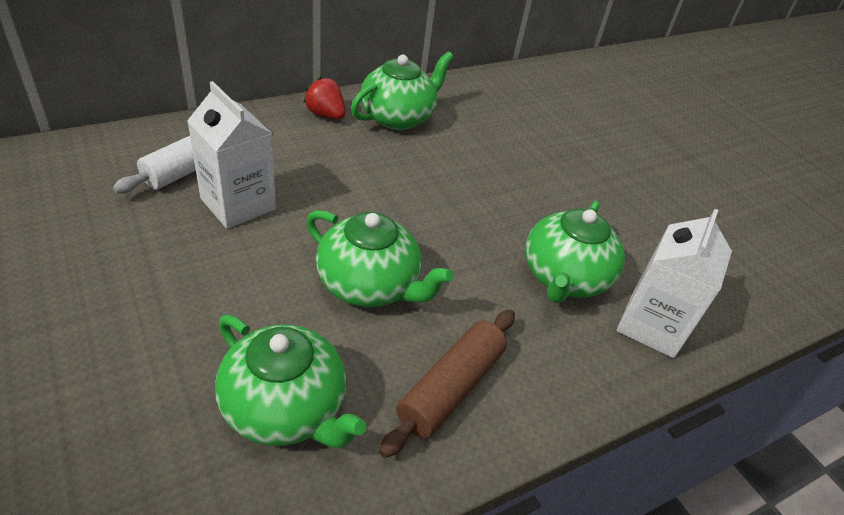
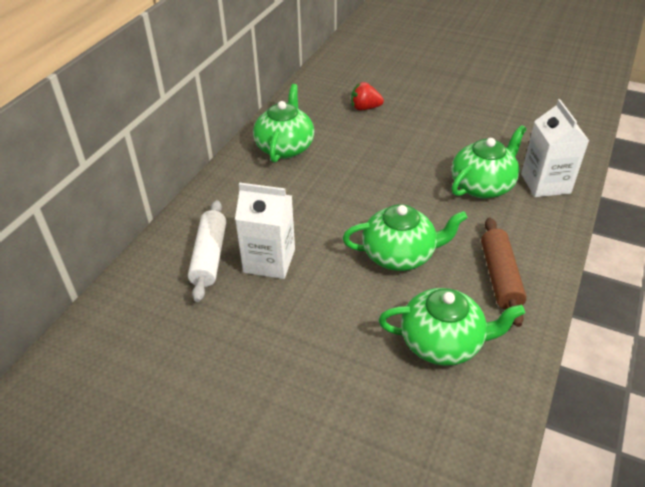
camera: 30 degrees left, 0 degrees up
red strawberry [304,77,346,119] -> red strawberry moved to [351,82,384,110]
green teapot [525,200,625,303] -> green teapot turned 120 degrees counterclockwise [452,125,526,198]

